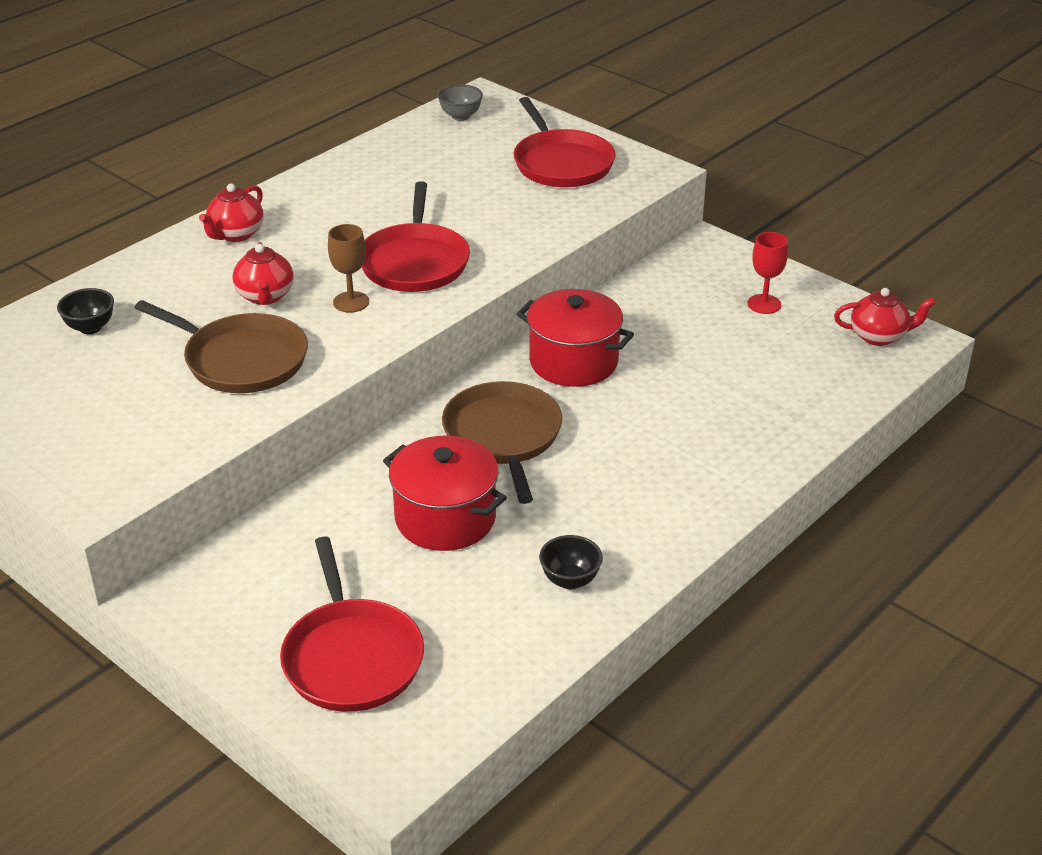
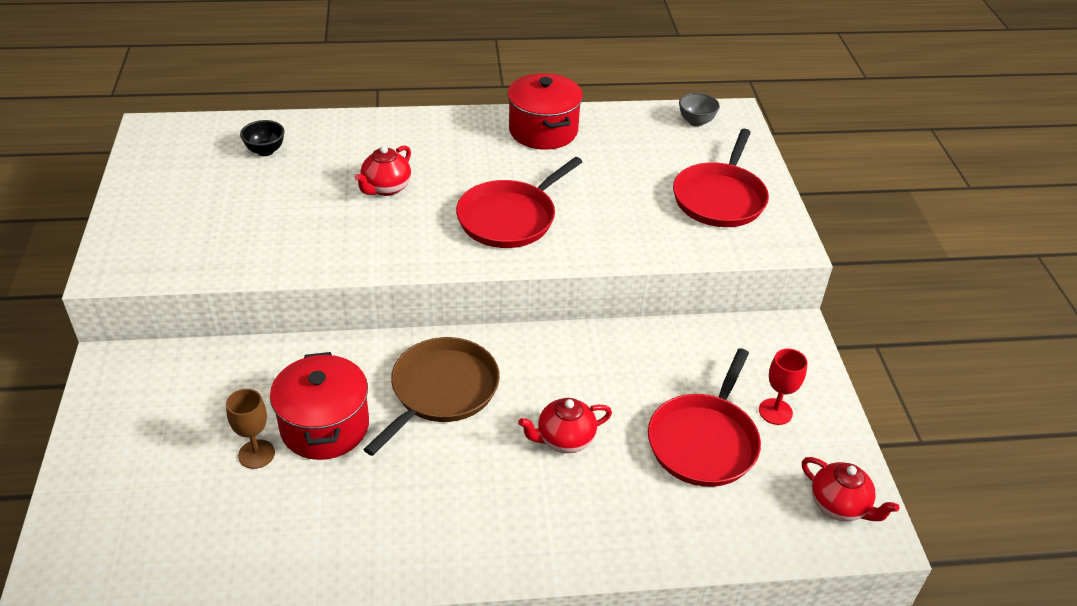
camera: 40 degrees right, 5 degrees up
brown pan [135,300,308,393] -> none
red teapot [199,183,264,242] -> red teapot moved to [518,398,612,453]
red pan [280,536,424,712] -> red pan moved to [648,348,761,487]
brown goblet [328,224,369,313] -> brown goblet moved to [226,389,275,469]
red pot [517,289,634,387] -> red pot moved to [507,73,583,150]
black bowl [539,535,603,589] -> none

